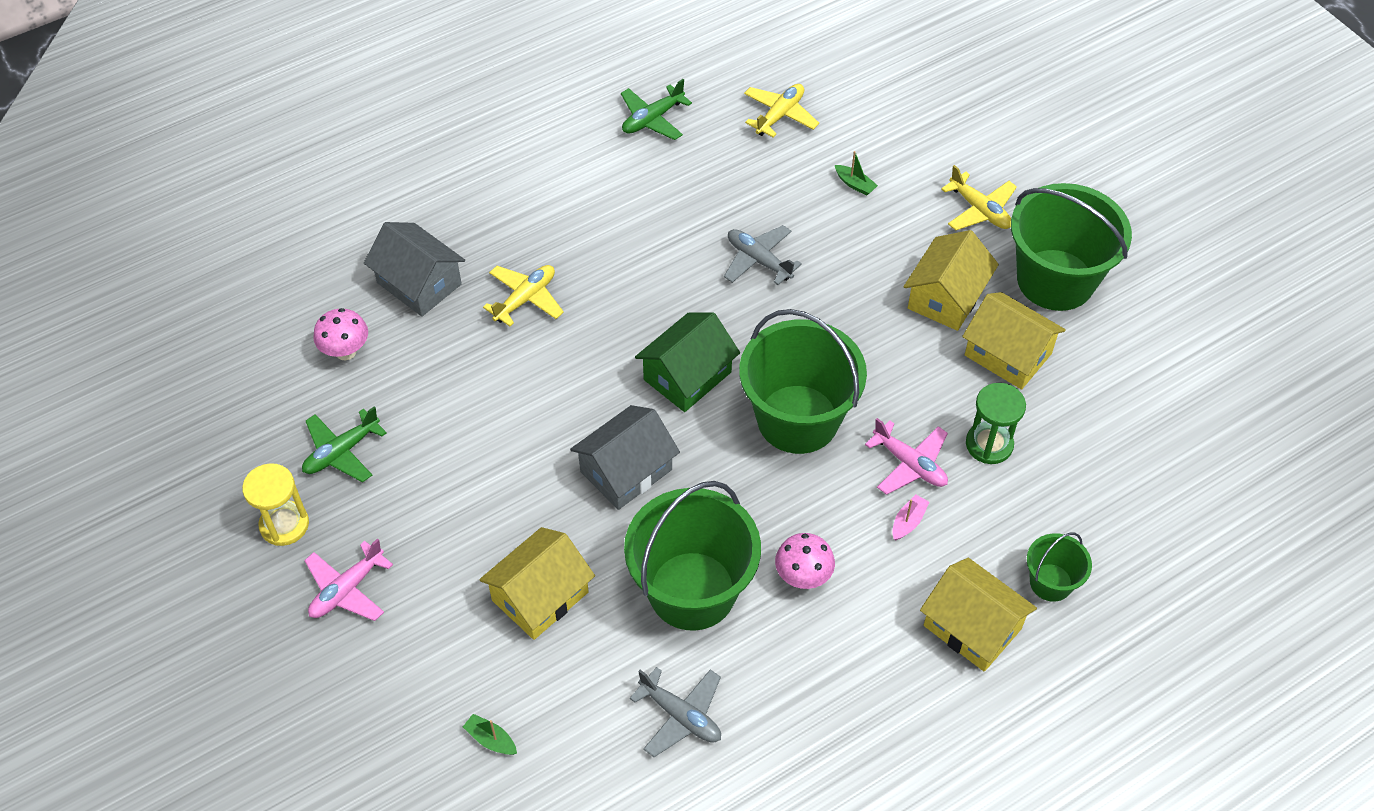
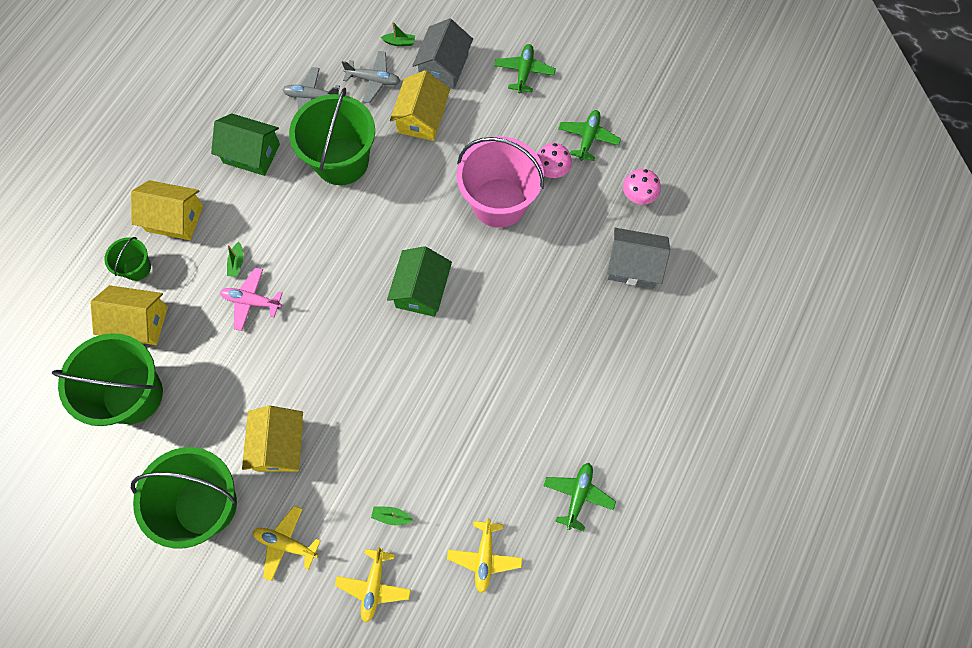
camera: 150 degrees right, 15 degrees up
yellow hourglass [242,463,309,546] -> none
pink plane [304,538,393,621] -> green plane [494,44,556,94]
yellow plane [483,265,564,327] -> yellow plane moved to [335,547,411,623]
grey house [570,405,680,510] -> grey house moved to [412,18,473,89]
grey plane [724,225,802,285] -> grey plane moved to [342,51,400,103]
green bucket [739,309,867,454] -> green bucket moved to [52,333,163,426]
pink mushroom [775,533,835,589] -> pink mushroom moved to [537,143,572,178]
pink boat [892,495,929,540] -> green boat [227,242,243,277]
yellow house [962,292,1066,390] -> yellow house moved to [90,285,168,345]
green hourglass [966,383,1026,464] -> none
none -> green house [211,113,280,176]
none -> pink bucket [457,136,544,228]

